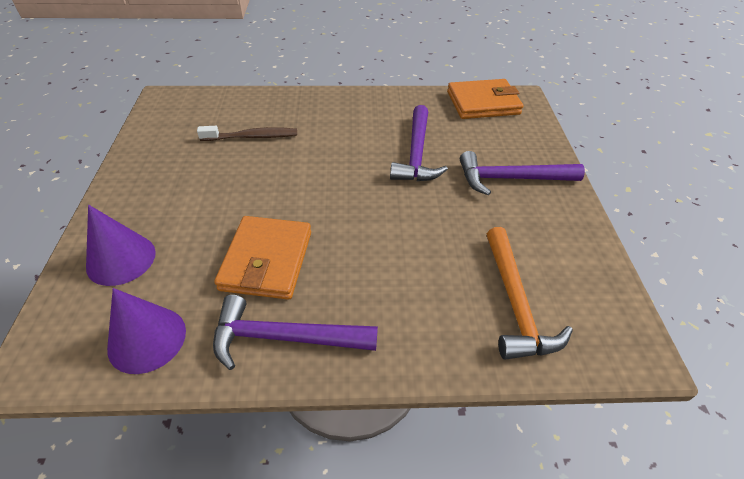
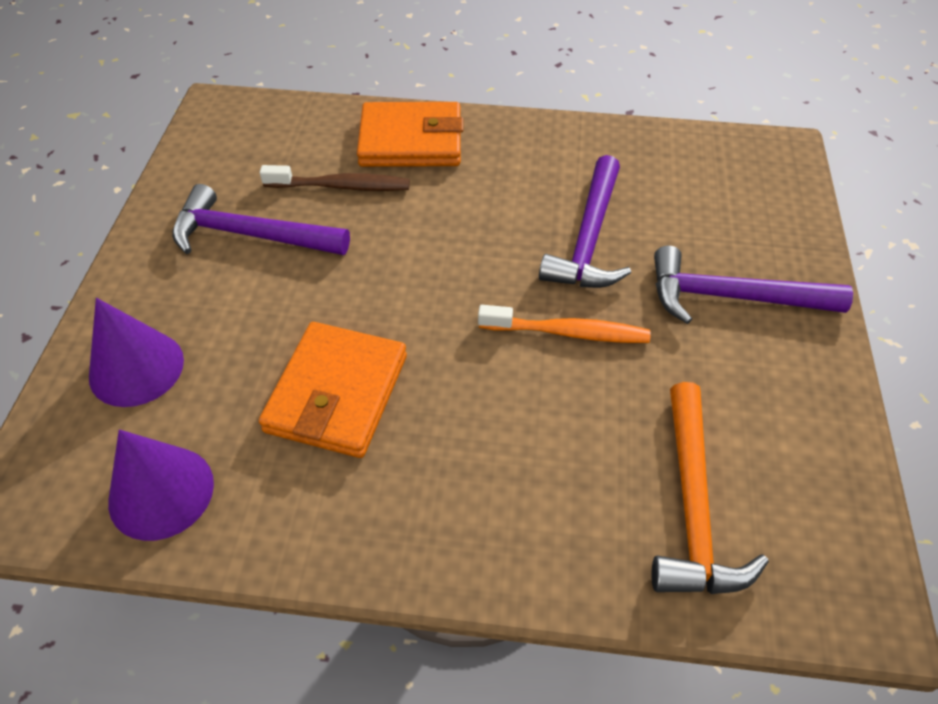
camera: 10 degrees right, 5 degrees up
purple hammer [213,295,378,370] -> purple hammer moved to [172,184,350,255]
orange wallet [447,79,523,119] -> orange wallet moved to [357,102,464,167]
none -> orange toothbrush [478,305,651,343]

